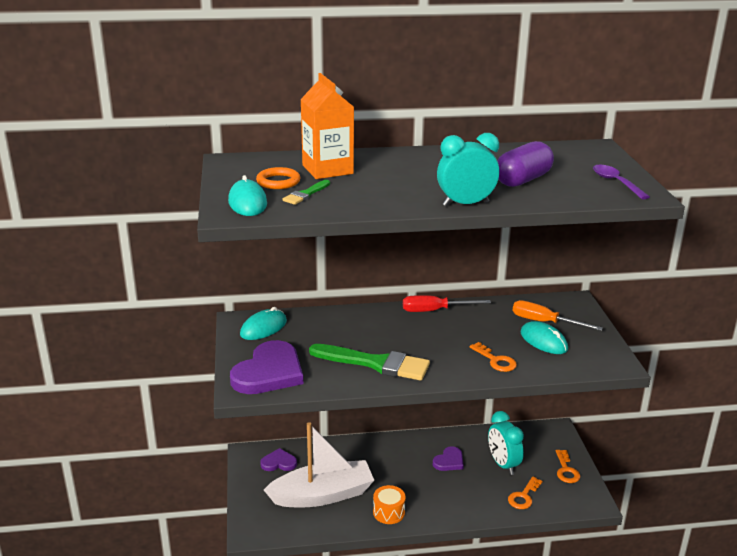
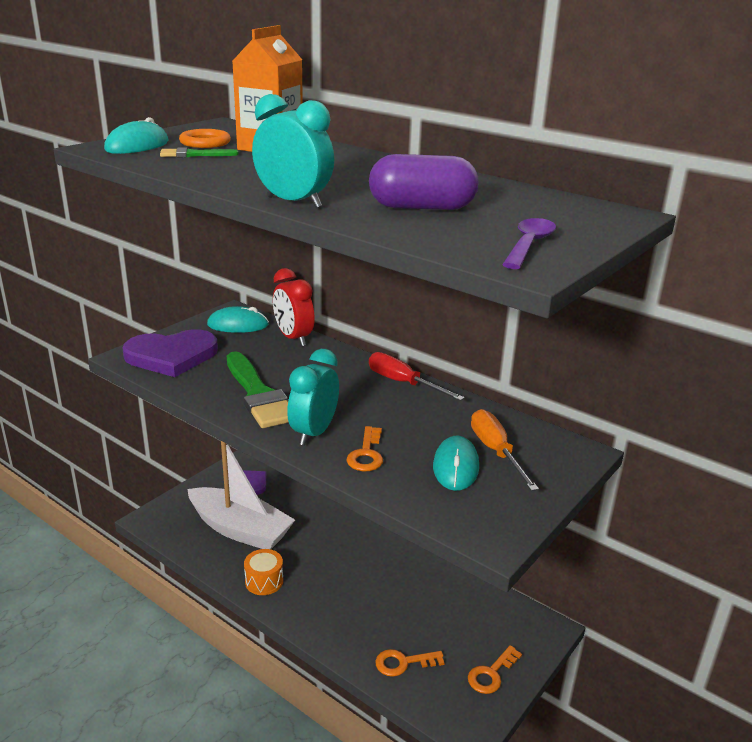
camera: 45 degrees right, 0 degrees up
purple heart [433,446,464,471] -> none
turquoise clock [488,411,524,475] -> turquoise clock moved to [287,349,339,446]
none -> red clock [273,268,315,346]

